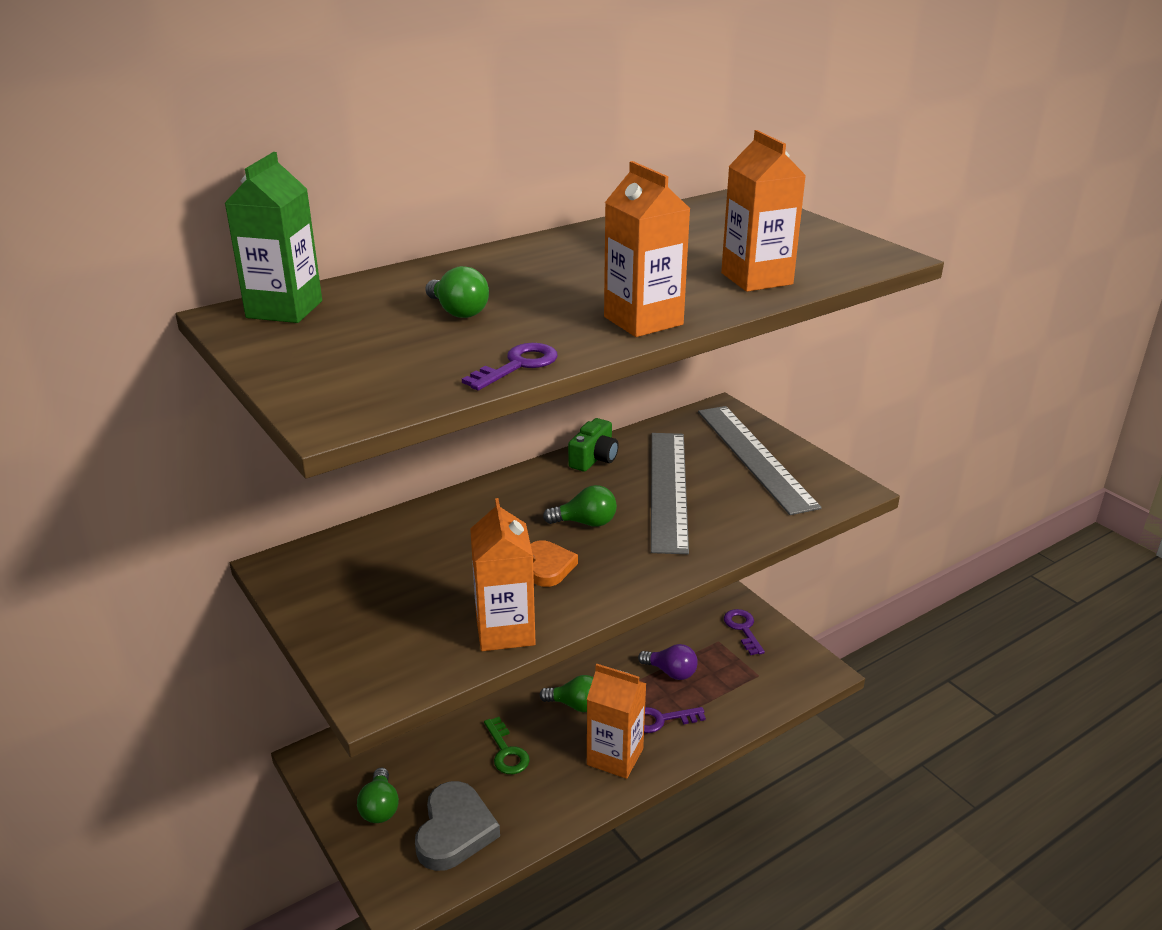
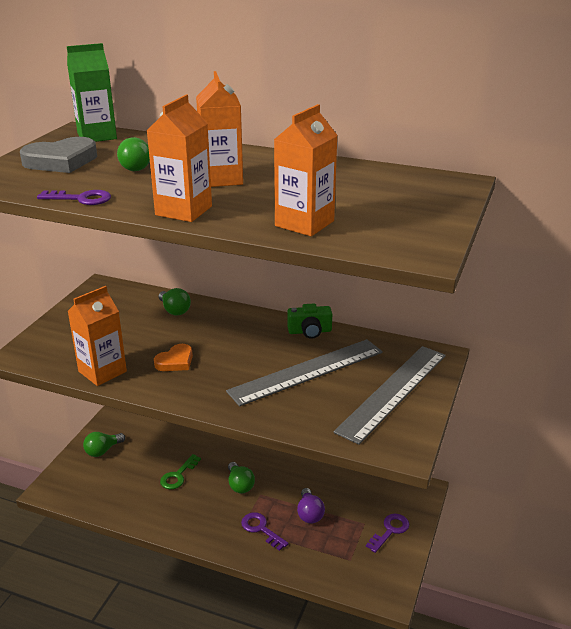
camera: 55 degrees right, 0 degrees up
grey heart [415,781,500,871] -> grey heart moved to [20,137,97,173]
green light bulb [543,485,617,527] -> green light bulb moved to [159,288,191,316]
orange carton [587,664,647,779] -> orange carton moved to [196,71,243,187]

